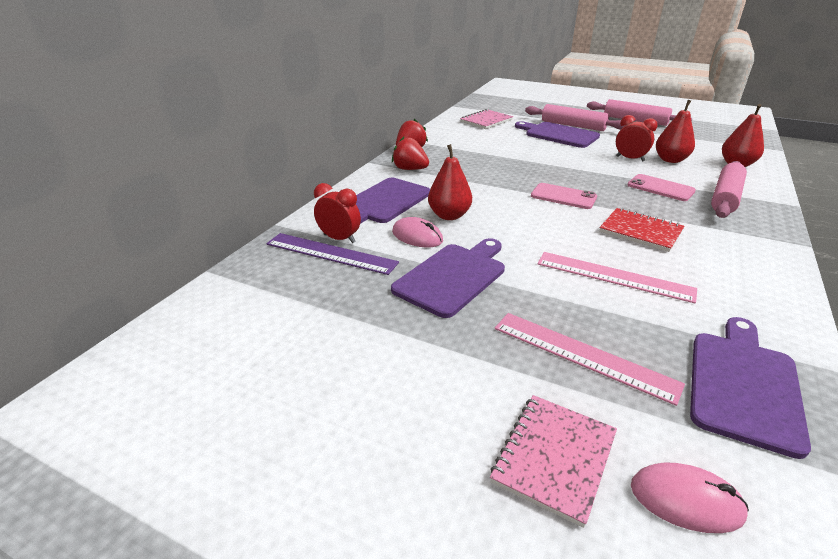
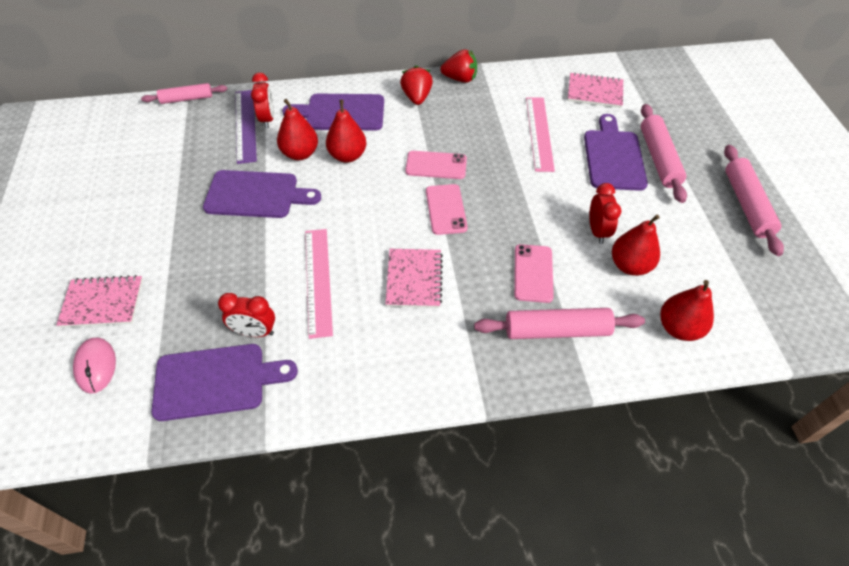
camera: 55 degrees right, 20 degrees up
pink mouse [392,217,443,248] -> red pear [277,99,318,160]
pink ruler [495,313,685,406] -> pink ruler moved to [526,97,555,172]
red notebook [599,208,684,252] -> pink notebook [385,249,443,308]
none -> pink rolling pin [141,83,228,104]
none -> red clock [218,293,275,337]
none -> pink phone [405,151,467,179]

